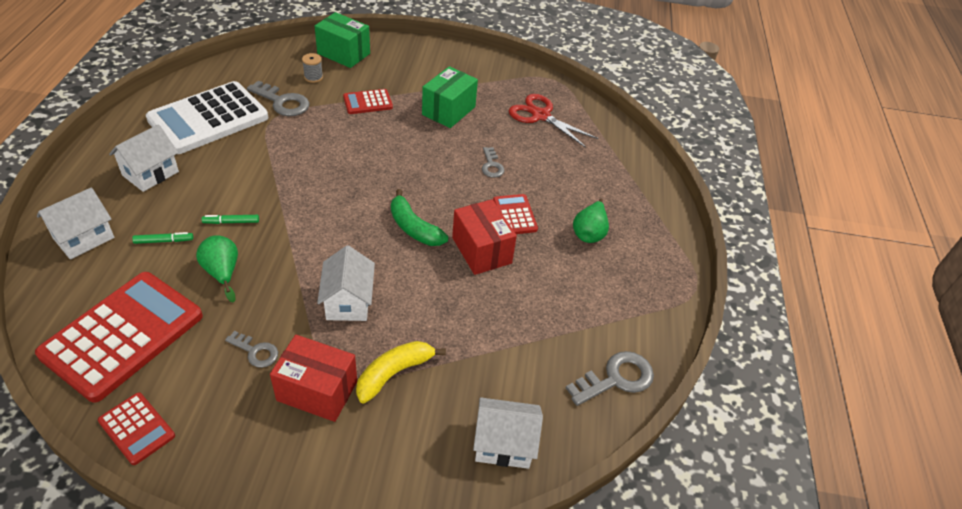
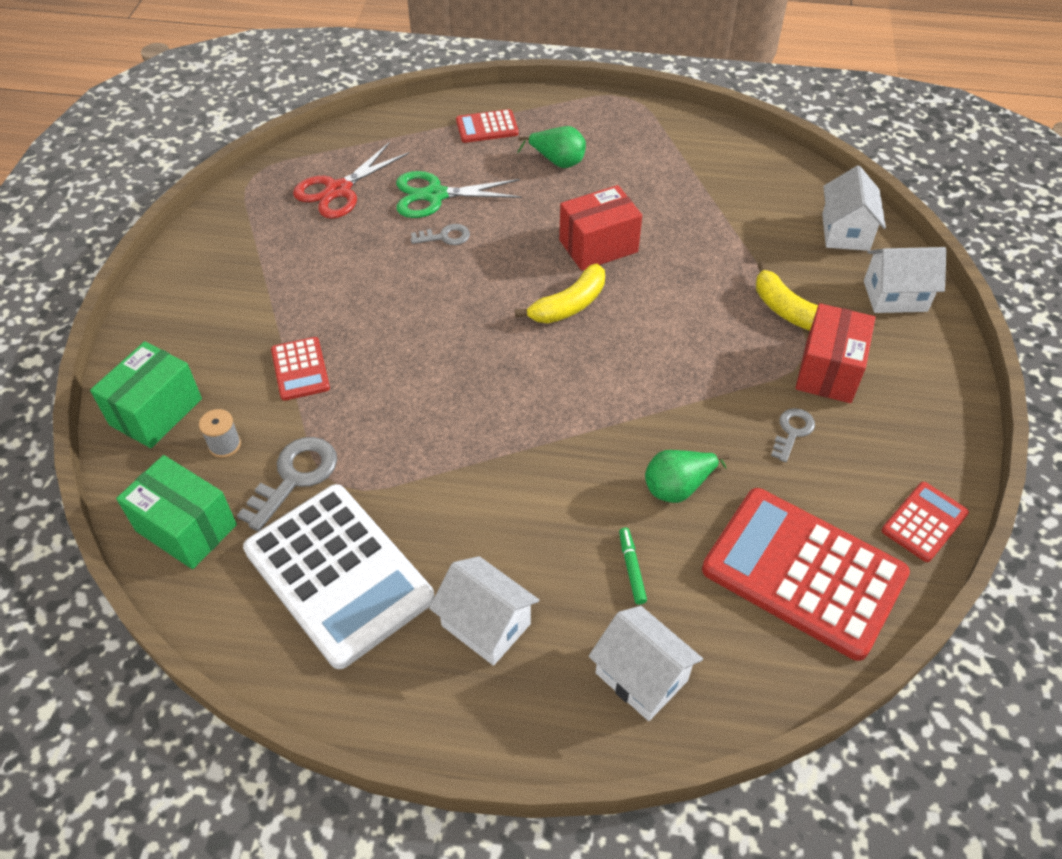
camera: 85 degrees left, 5 degrees up
green marker [202,215,259,224] -> none
white house [317,245,375,321] -> white house moved to [864,247,946,313]
green banana [391,189,449,246] -> yellow banana [515,264,605,323]
green box [422,66,478,128] -> green box moved to [116,455,237,569]
red calculator [493,194,538,234] -> red calculator moved to [456,109,519,143]
grey key [566,351,654,406] -> none
none -> green scissors [396,171,522,218]

